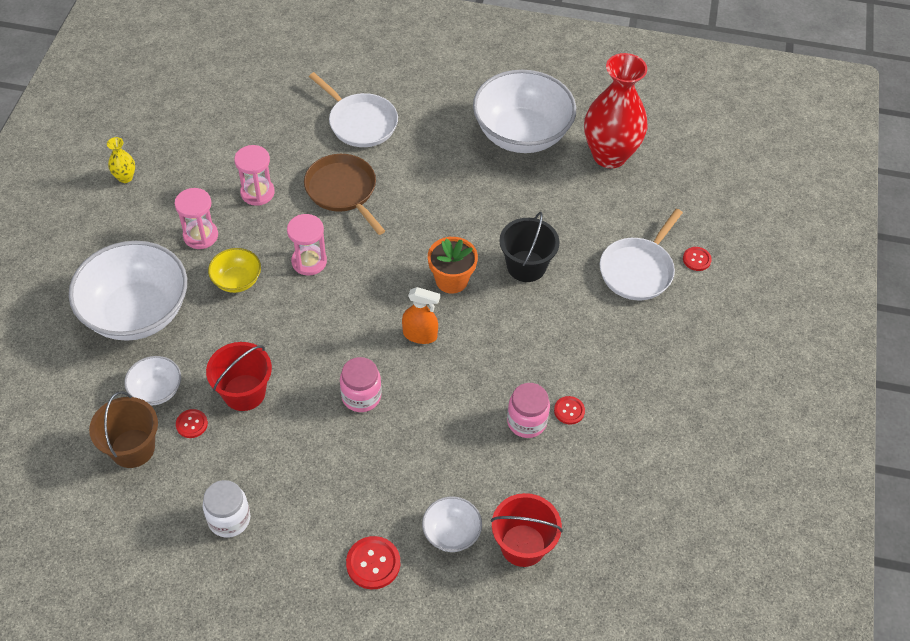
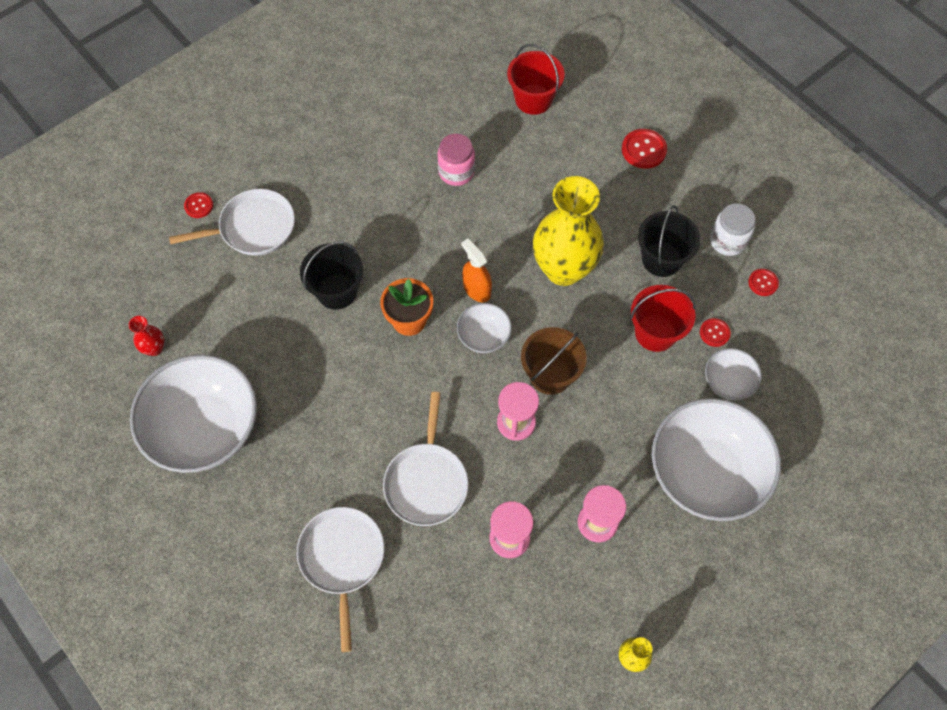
camera: 140 degrees left, 10 degrees up
brown bucket [89,391,158,468] -> brown bucket moved to [521,327,587,395]
yellow bowl [208,248,261,293] -> none
brown pan [304,154,385,235] -> white pan [383,392,468,526]
pink jar [340,357,382,412] -> yellow vase [533,176,604,286]
white bowl [422,496,482,552] -> white bowl moved to [457,303,512,353]
red button [554,396,585,425] -> red button moved to [748,269,779,296]
red vase [584,53,647,168] -> red vase [129,316,164,356], size x0.41
none -> black bucket [638,205,701,277]

